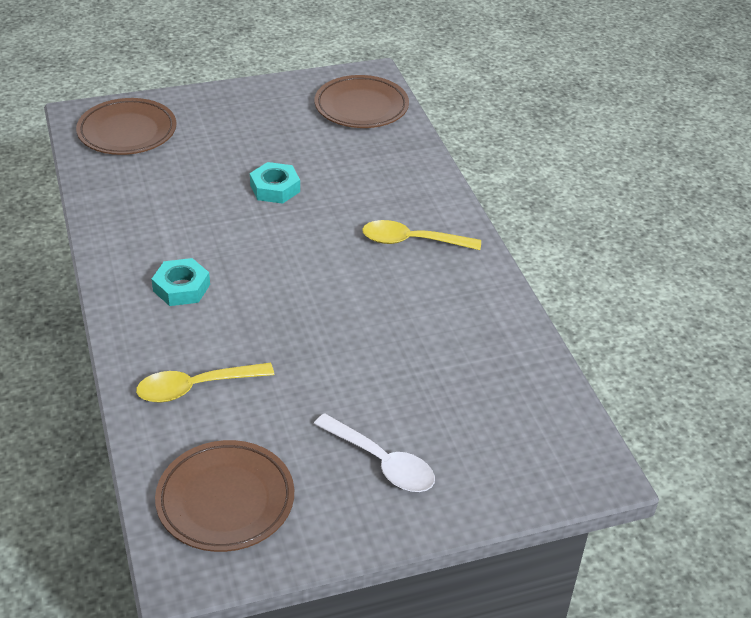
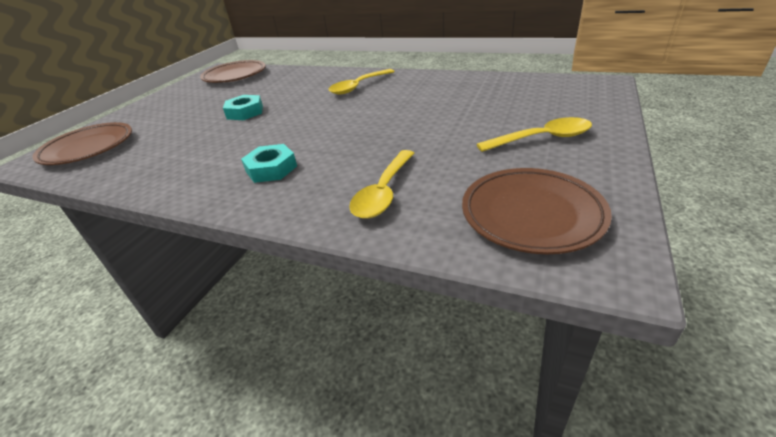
camera: 45 degrees left, 5 degrees down
white spoon [314,413,435,492] -> yellow spoon [477,117,592,152]

